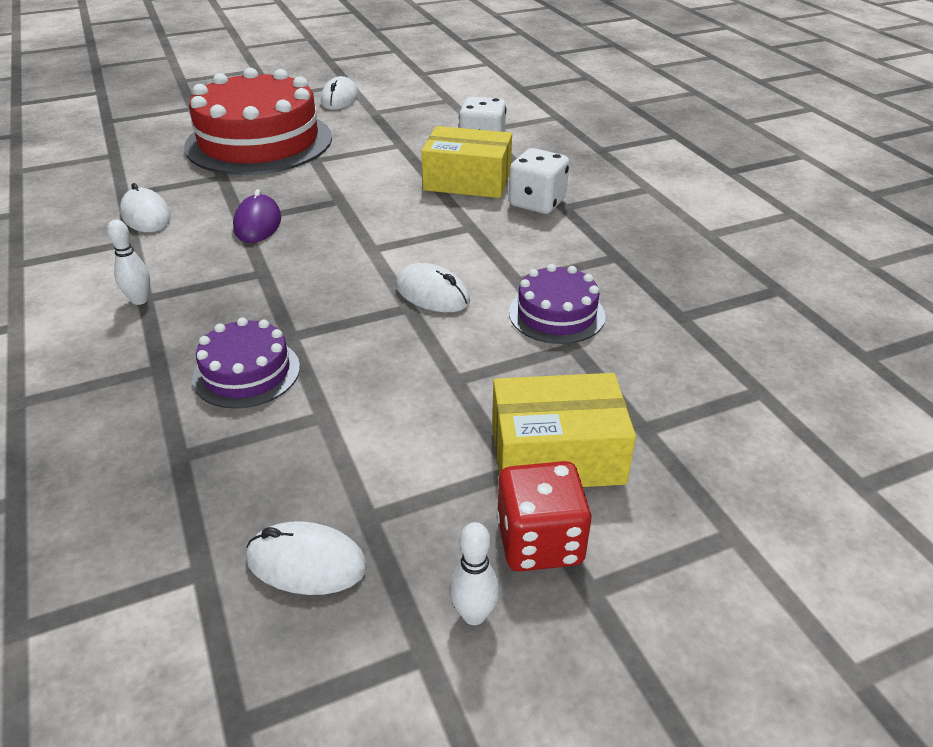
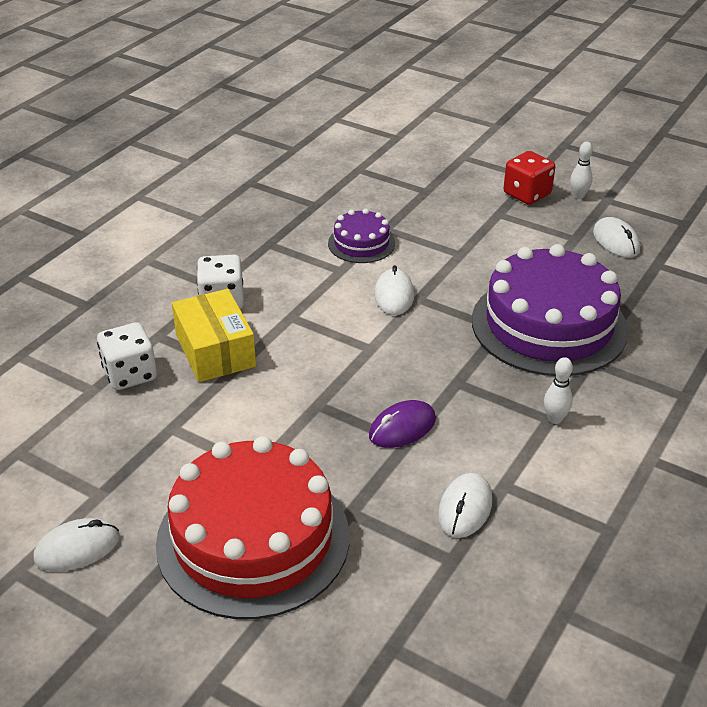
camera: 125 degrees left, 0 degrees up
purple cake [192,317,300,409] -> purple cake [472,244,628,376], size x2.08
yellow box [492,373,636,487] -> none

